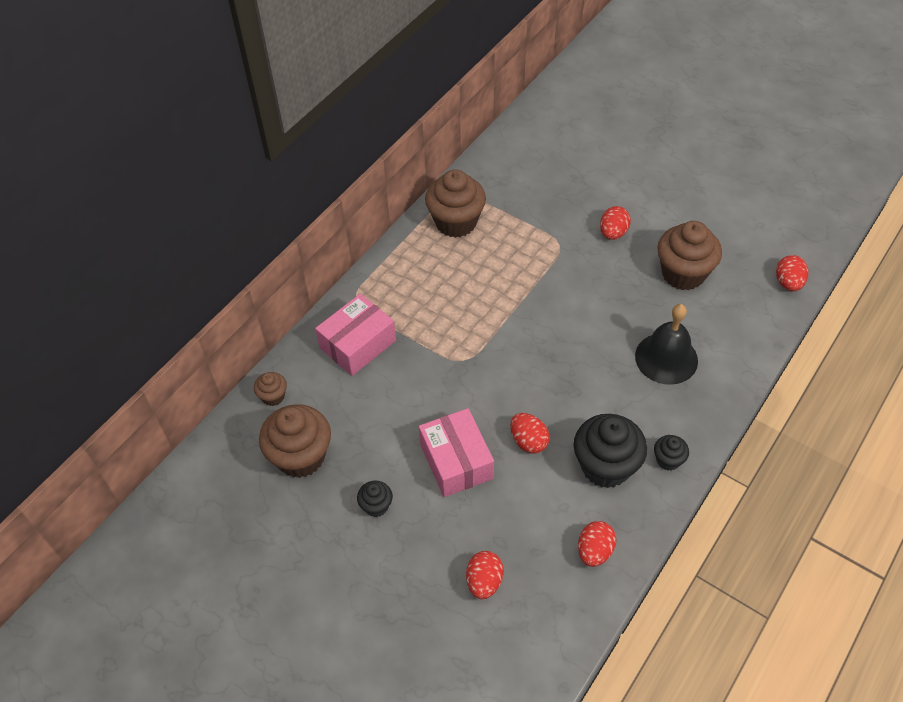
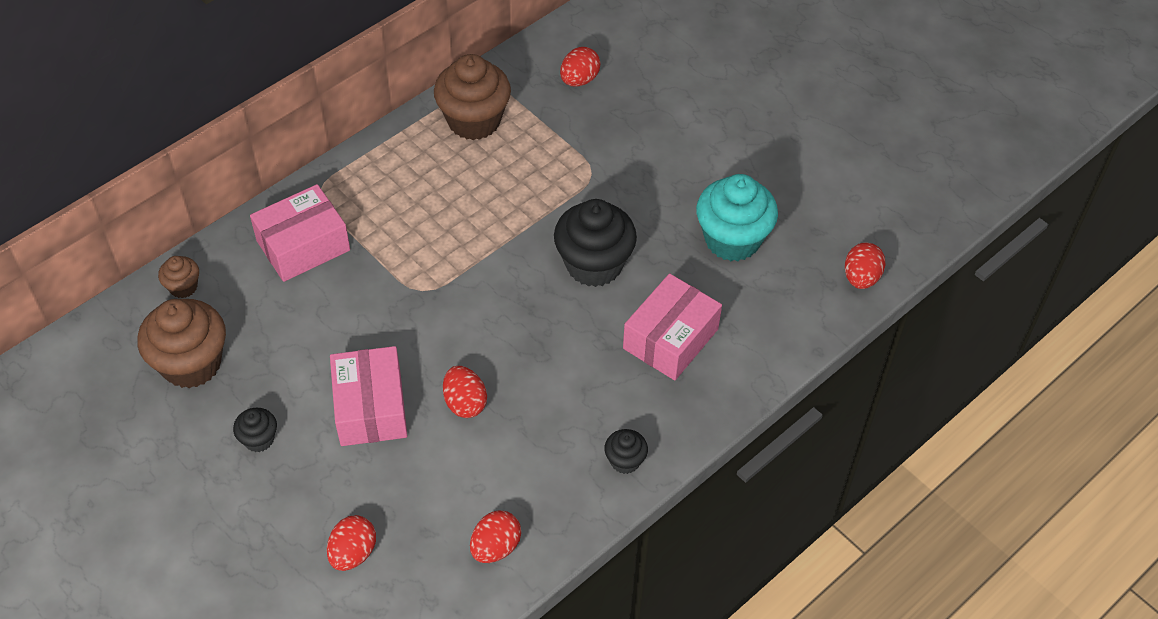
camera: 10 degrees right, 0 degrees up
black cupcake [574,414,647,488] -> black cupcake moved to [554,199,637,287]
red egg [600,206,631,240] -> red egg moved to [560,47,601,86]
black bell [635,304,698,385] -> pink box [623,273,722,380]
brown cupcake [657,221,722,290] -> turquoise cupcake [696,174,778,261]

